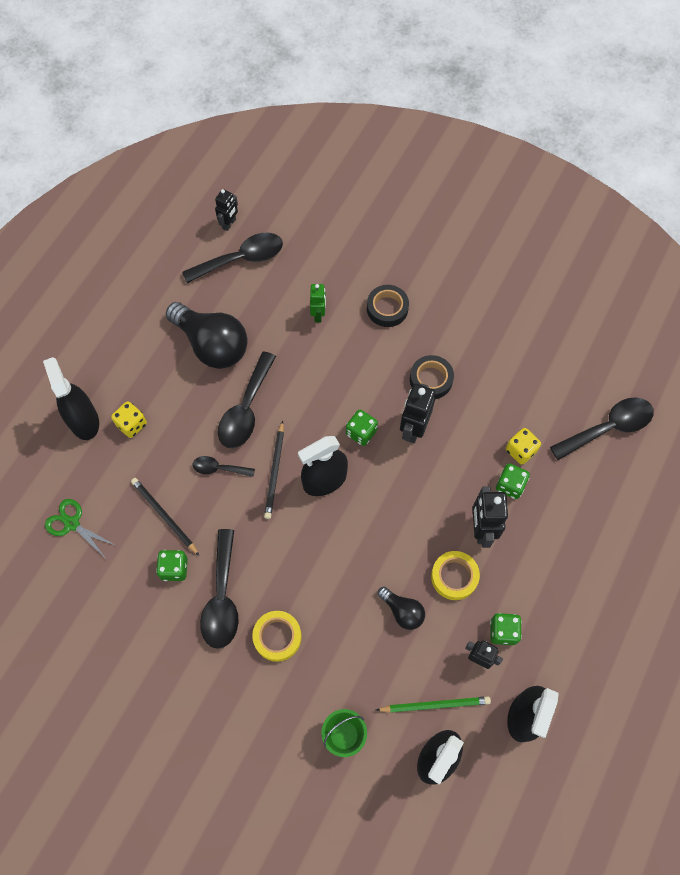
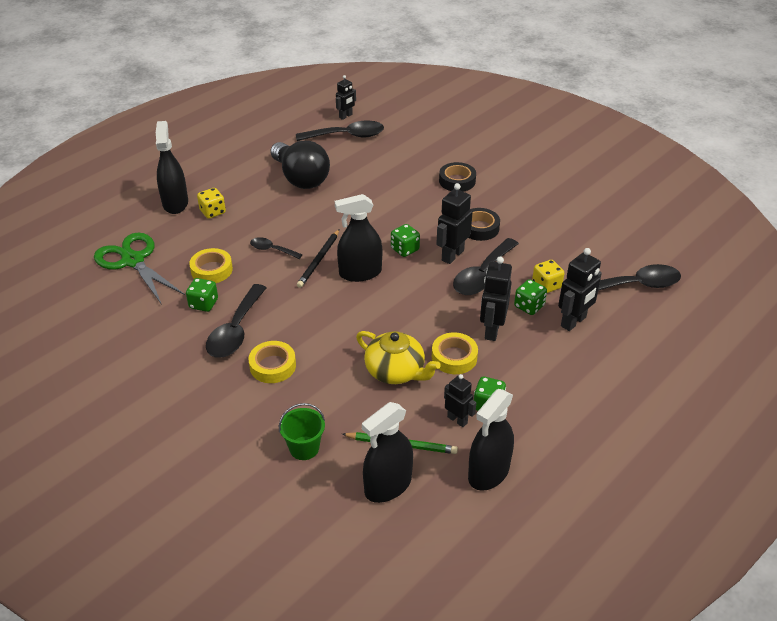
camera: 15 degrees right, 25 degrees down
green scissors [45,499,115,556] -> green scissors [94,233,185,305], size x1.71
black pencil [131,478,199,555] -> yellow tape [189,248,233,283]
black spoon [218,351,276,448] -> black spoon moved to [453,238,519,295]
green robot [310,284,326,322] -> none
black light bulb [378,587,425,630] -> yellow teapot [356,331,441,384]
none -> black robot [558,248,602,331]

